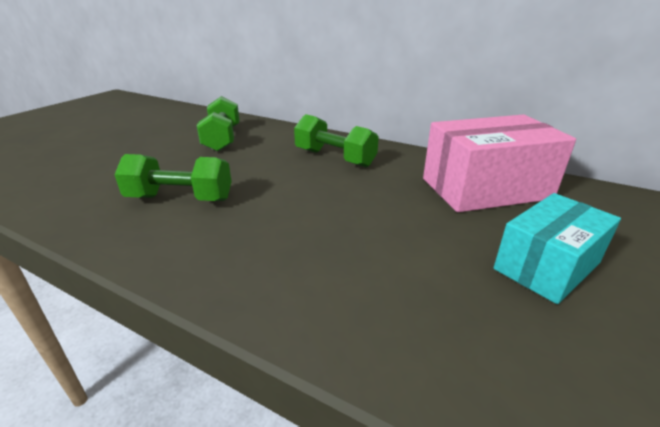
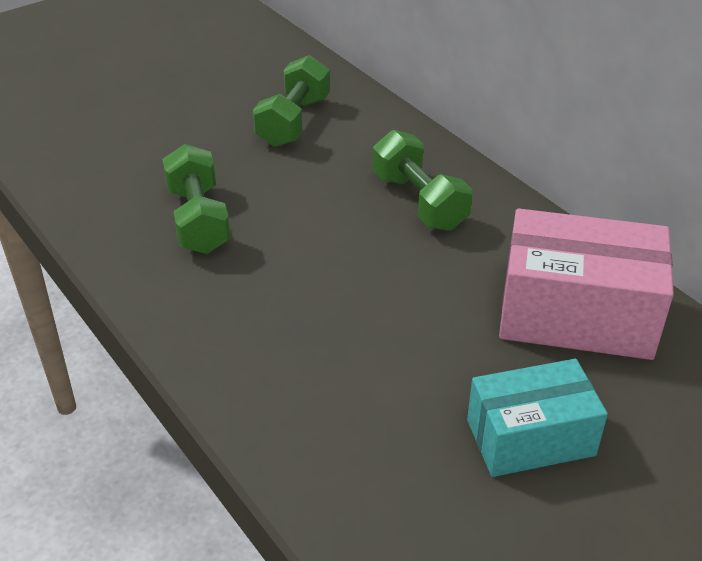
camera: 25 degrees right, 10 degrees up
green dumbbell [114,154,232,201] -> green dumbbell turned 45 degrees clockwise [162,144,231,254]

